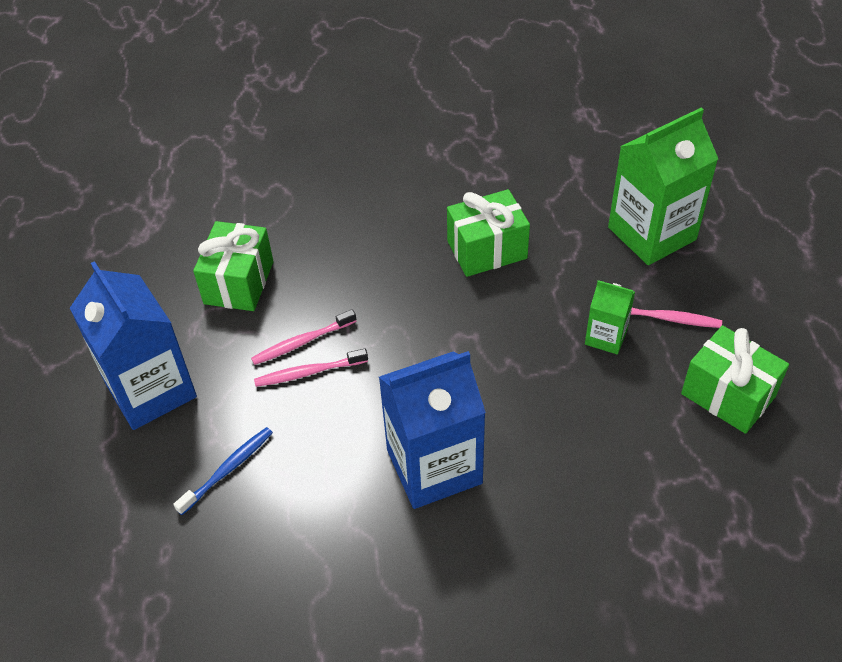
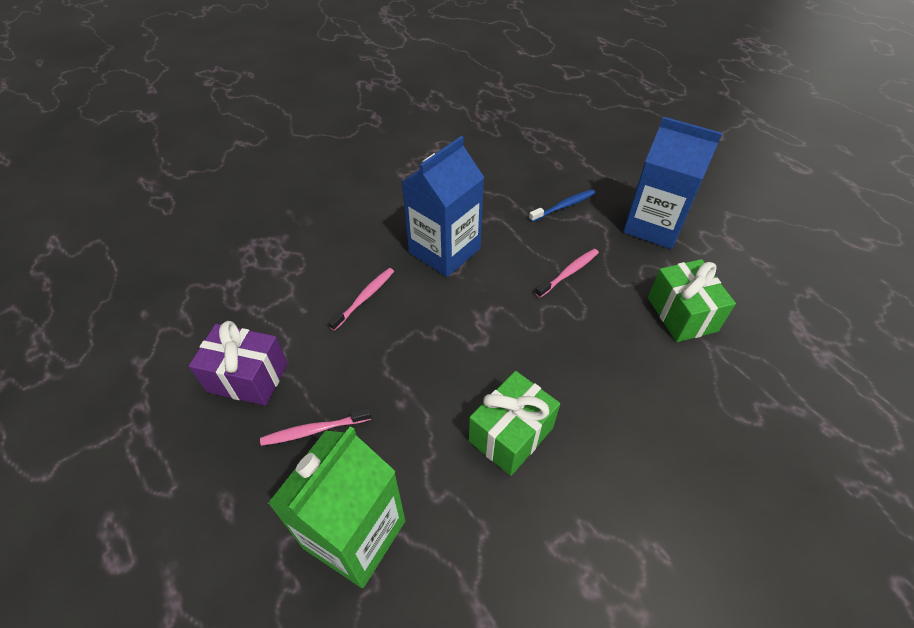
camera: 150 degrees right, 0 degrees up
blue toothbrush [173,427,273,515] -> blue toothbrush turned 135 degrees counterclockwise [529,189,596,222]
pink toothbrush [251,309,356,365] -> pink toothbrush moved to [328,268,394,331]
green carton [585,280,635,355] -> none
green gift [681,325,789,434] -> purple gift [189,321,288,406]

